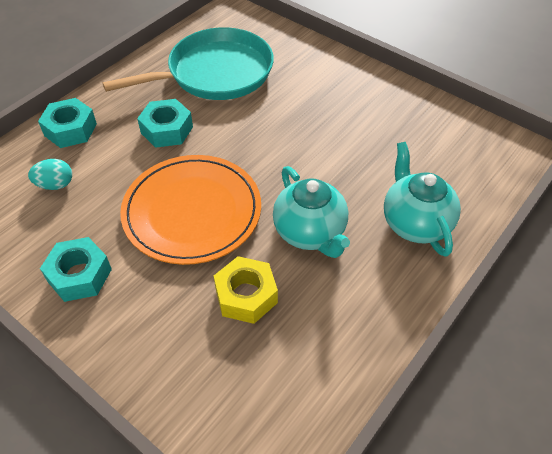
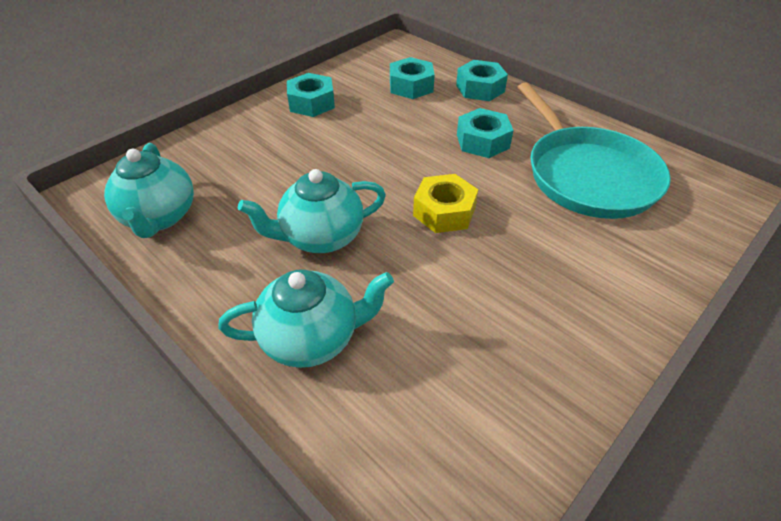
camera: 95 degrees right, 5 degrees down
turquoise egg [28,159,72,190] -> turquoise nut [390,57,435,99]
orange plate [120,155,261,265] -> none
yellow nut [214,256,278,324] -> yellow nut moved to [413,174,478,233]
none -> turquoise teapot [104,143,194,238]

